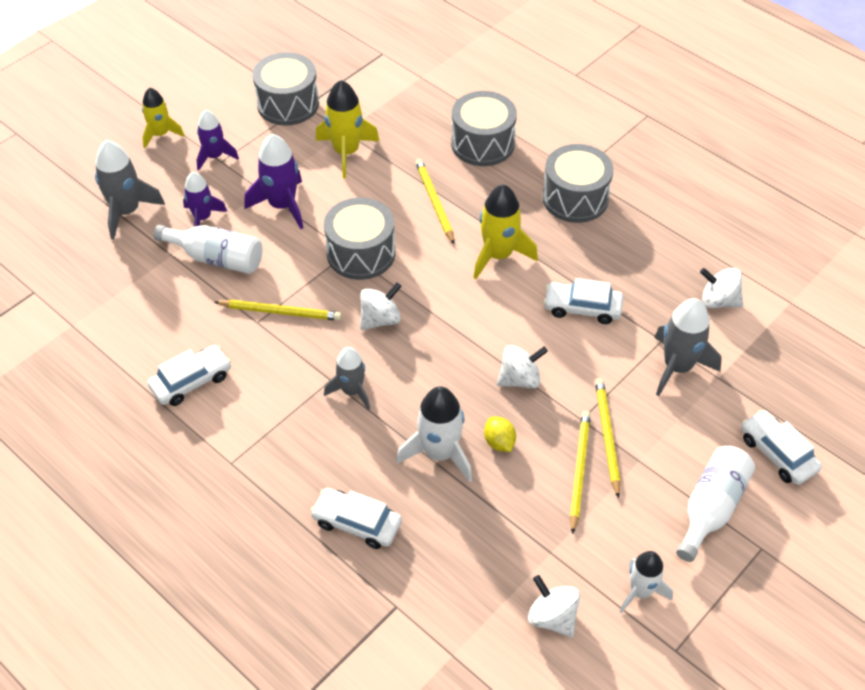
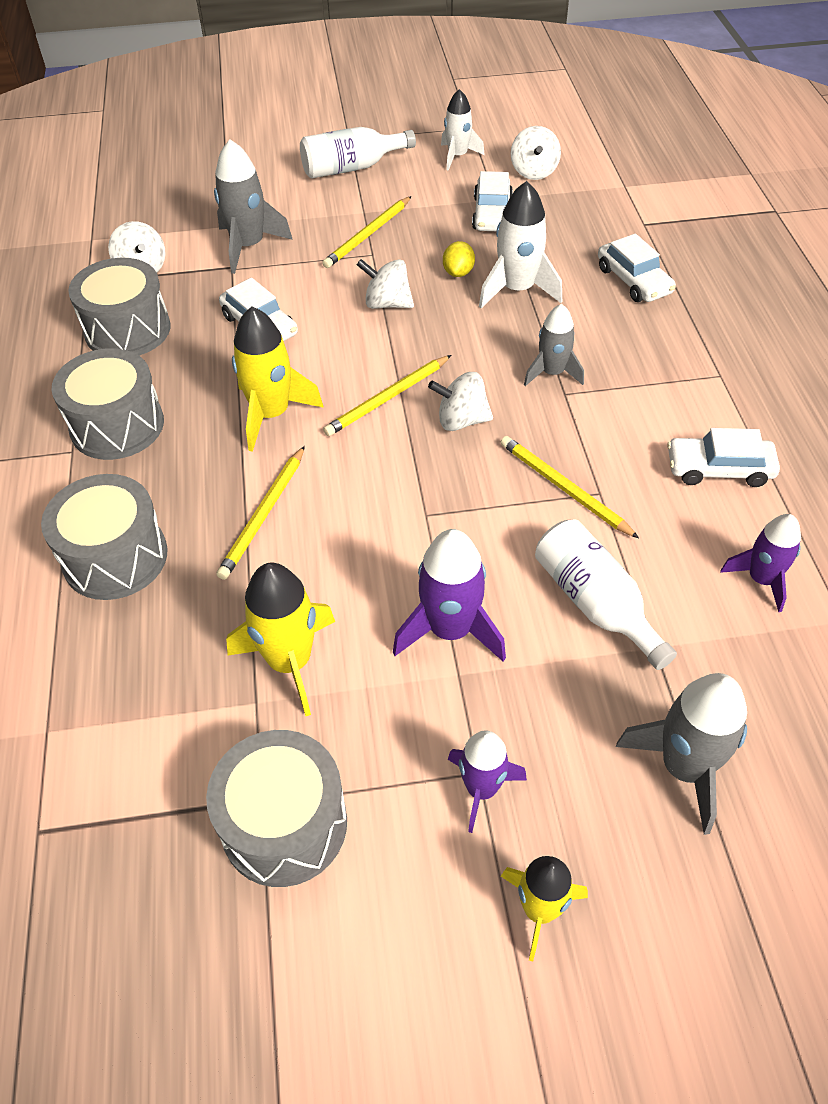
camera: 140 degrees left, 0 degrees up
purple rocket [183,172,227,227] -> purple rocket moved to [720,514,801,612]
grey drum [324,198,395,280] -> grey drum moved to [68,258,171,356]
yellow pencil [570,411,591,534] -> yellow pencil moved to [323,355,451,436]
white car [741,410,822,485] -> white car moved to [472,171,513,231]

